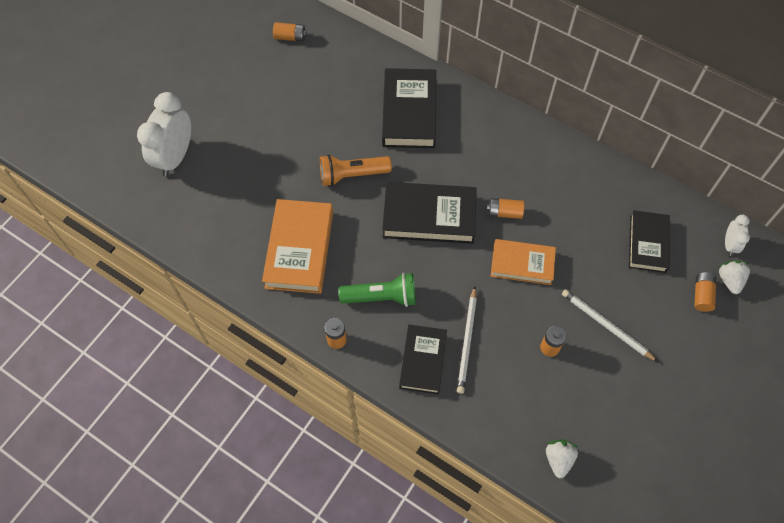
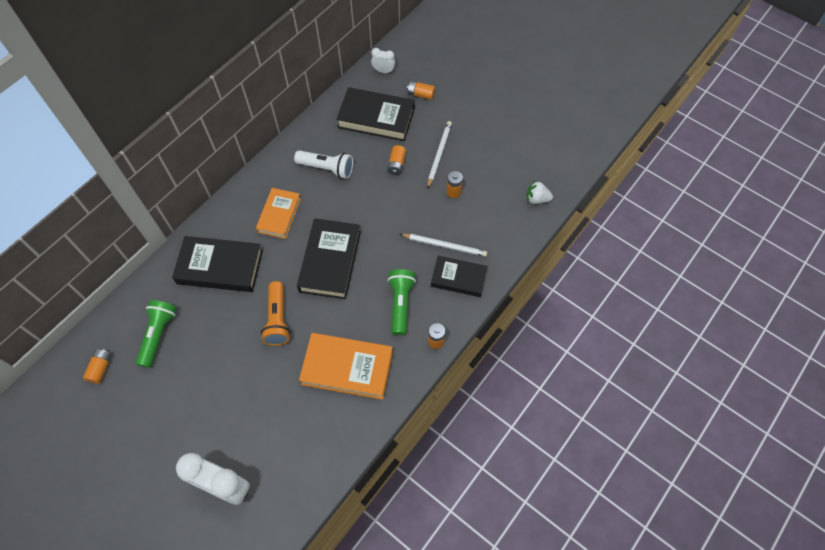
camera: 85 degrees left, 0 degrees up
orange battery [487,198,524,219] -> orange battery moved to [387,145,406,175]
orange book [491,239,556,285] -> orange book moved to [256,188,301,239]
white pencil [562,289,658,362] -> white pencil turned 150 degrees clockwise [427,121,452,189]
black book [629,210,670,273] -> black book [336,87,415,141], size x1.53
white strawberry [718,260,750,294] -> none
none -> green flashlight [136,300,176,368]
none -> white flashlight [294,150,353,179]

